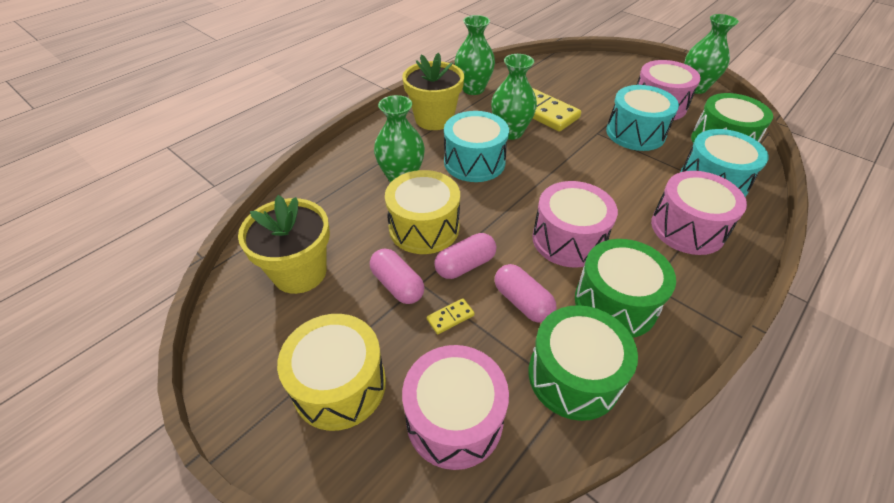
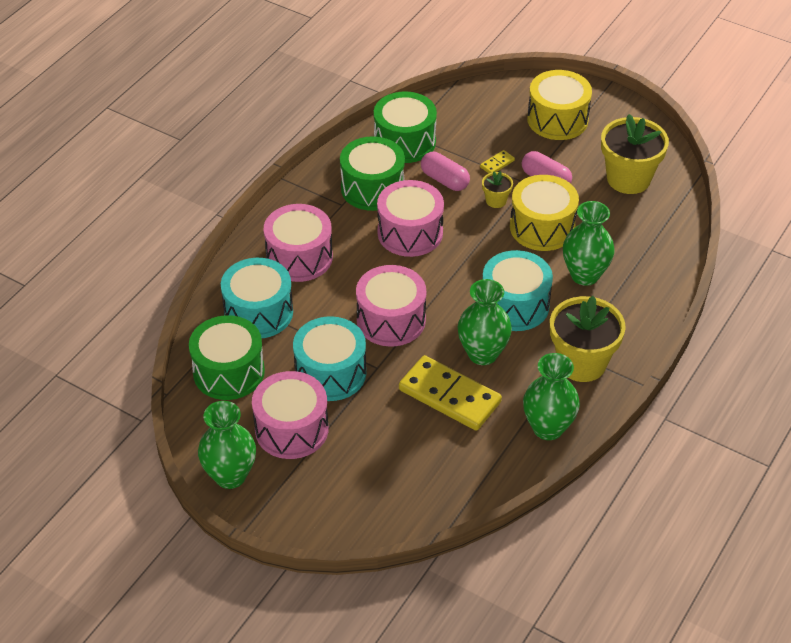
camera: 170 degrees right, 0 degrees up
pink drum [402,345,509,470] -> pink drum moved to [356,265,426,347]
pink capsule [434,233,496,279] -> yellow flower pot [482,171,513,208]

